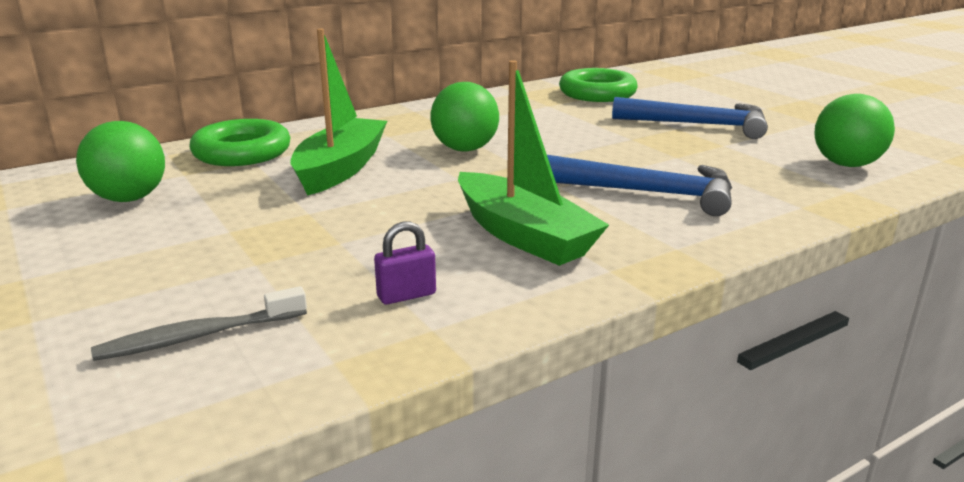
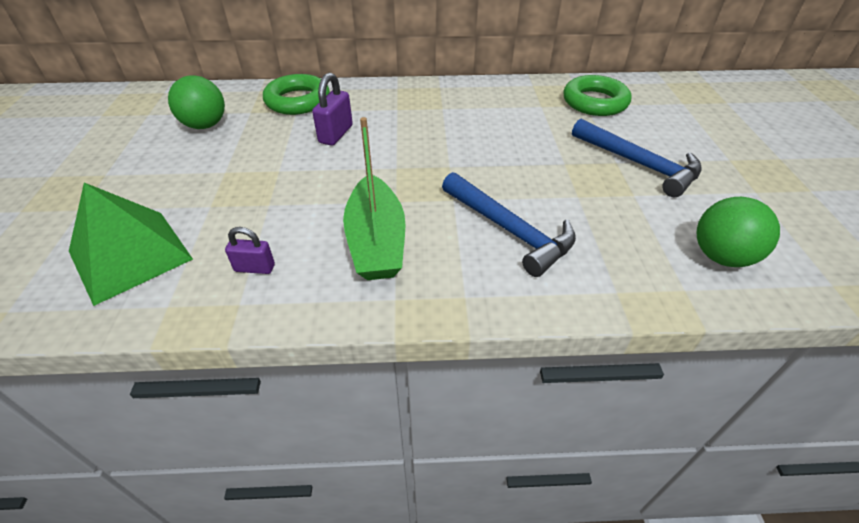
camera: 30 degrees right, 20 degrees up
grey toothbrush [91,286,307,361] -> green pyramid [69,183,193,306]
green boat [290,29,387,196] -> purple padlock [312,73,353,146]
green ball [430,82,499,152] -> none

